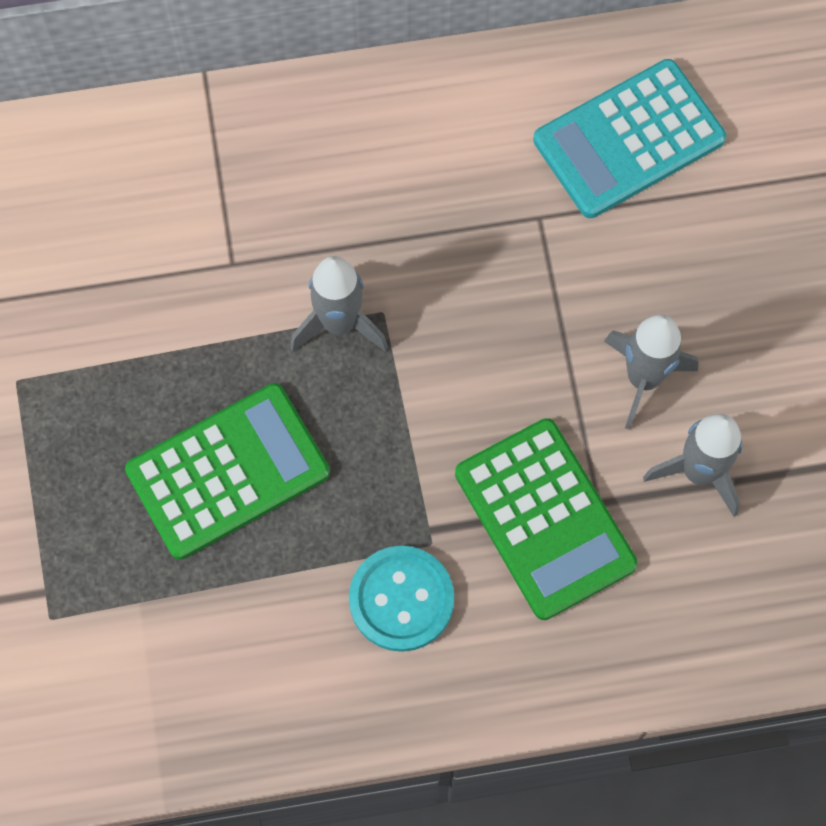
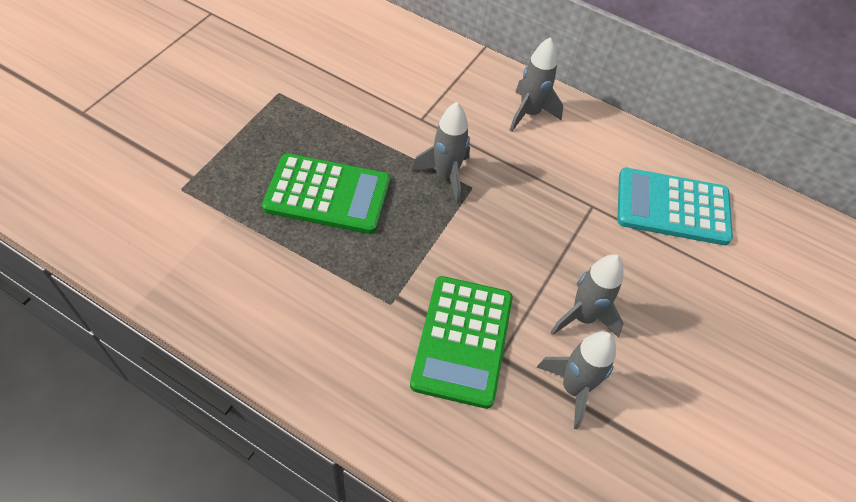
camera: 35 degrees right, 15 degrees down
turquoise button [349,546,454,652] -> none
none -> grey rocket [509,37,563,132]

